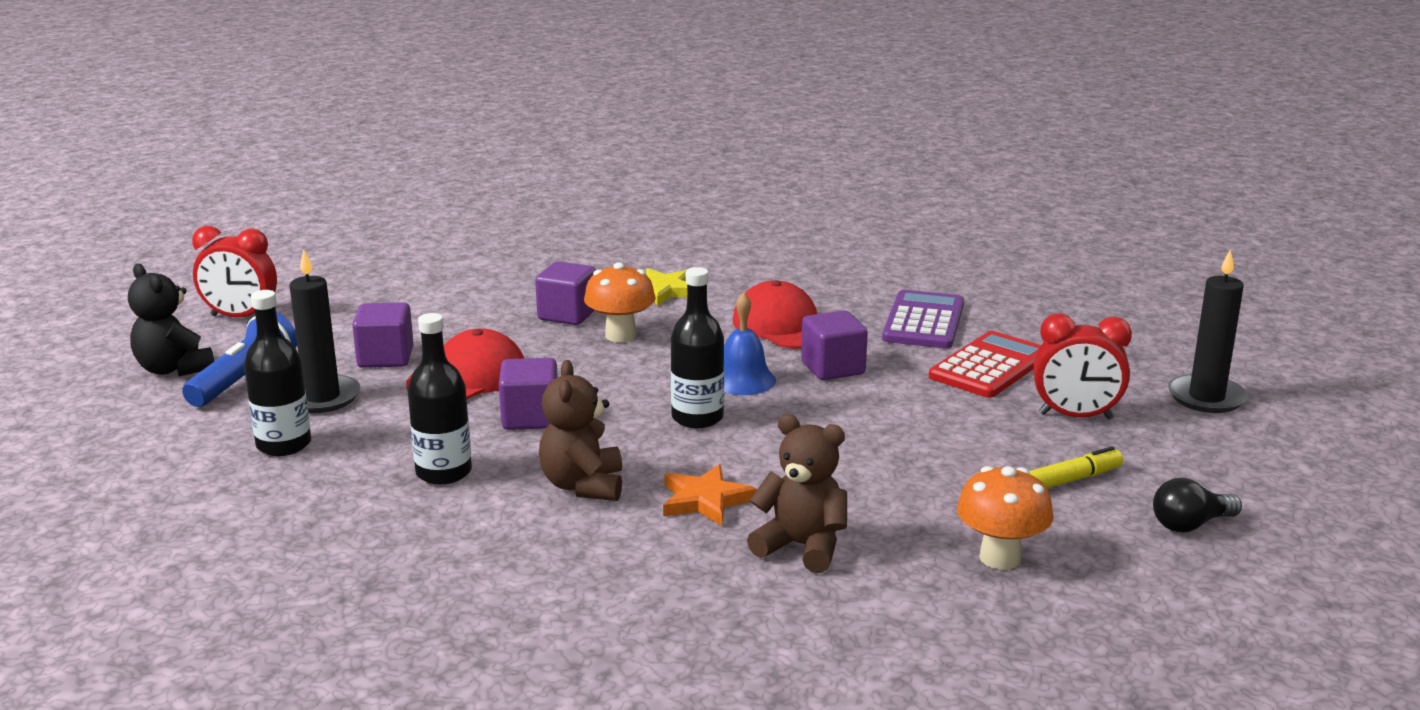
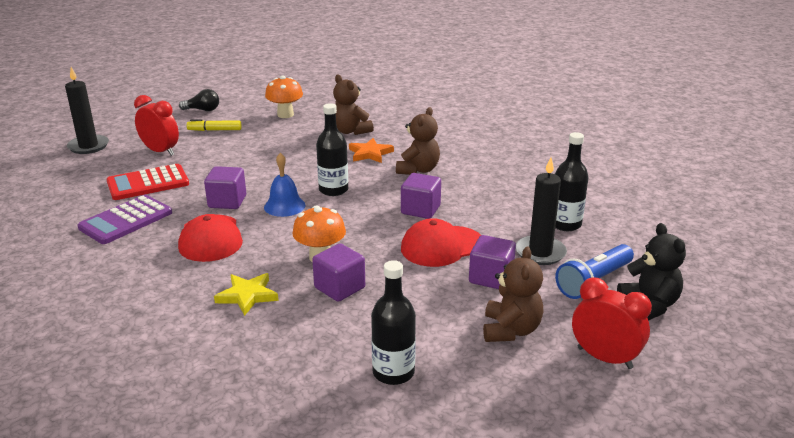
camera: 155 degrees left, 5 degrees up
black bottle [407,313,472,485] -> black bottle moved to [371,260,416,385]
none -> brown teddy bear [483,247,543,342]

